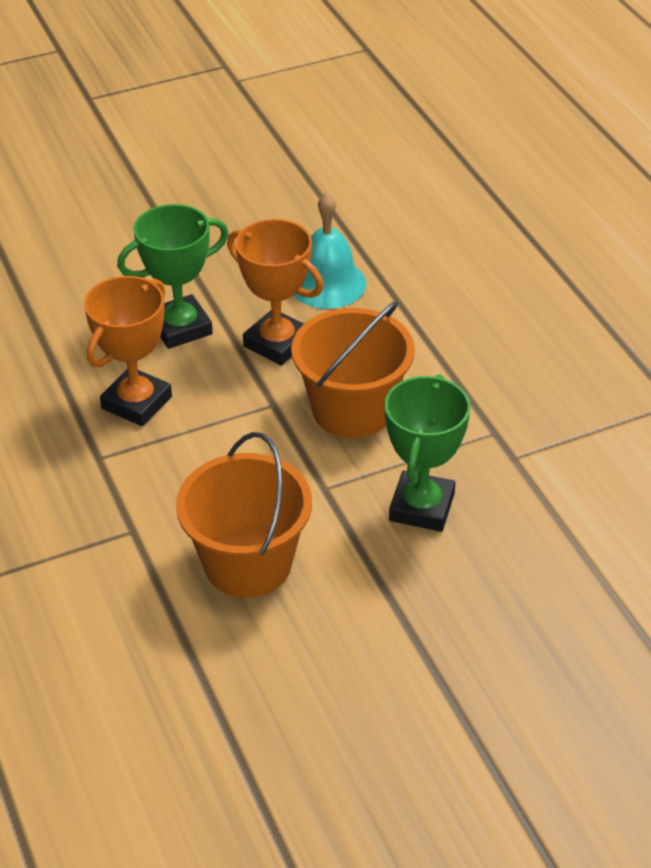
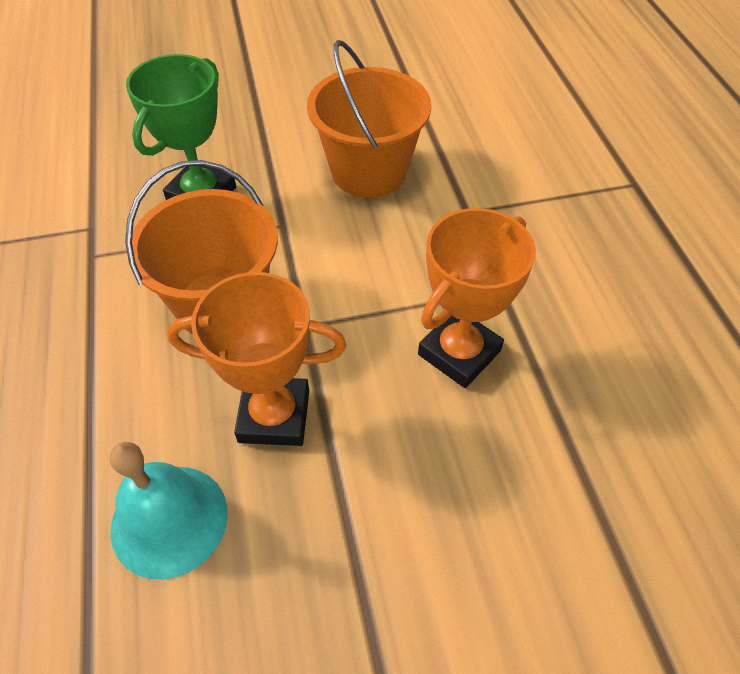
camera: 170 degrees left, 10 degrees up
green trophy [117,204,229,349] -> none
orange trophy [227,219,324,366] -> orange trophy turned 45 degrees counterclockwise [167,272,346,446]

